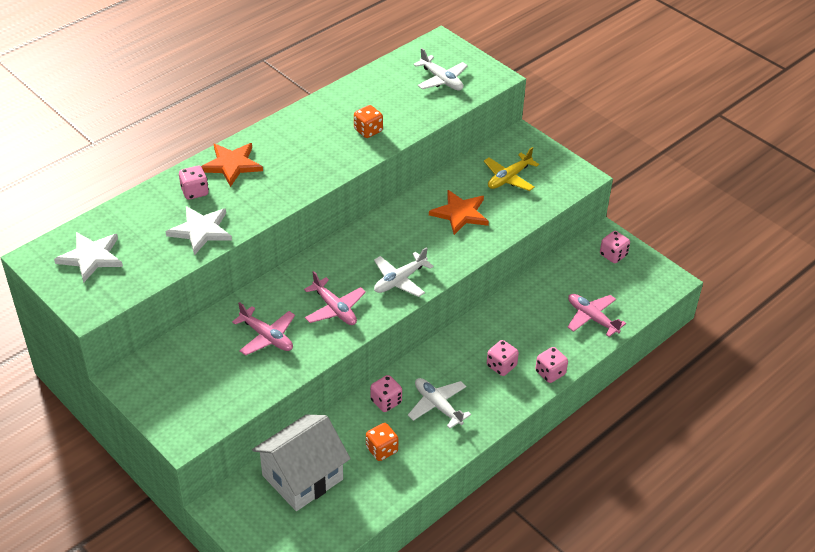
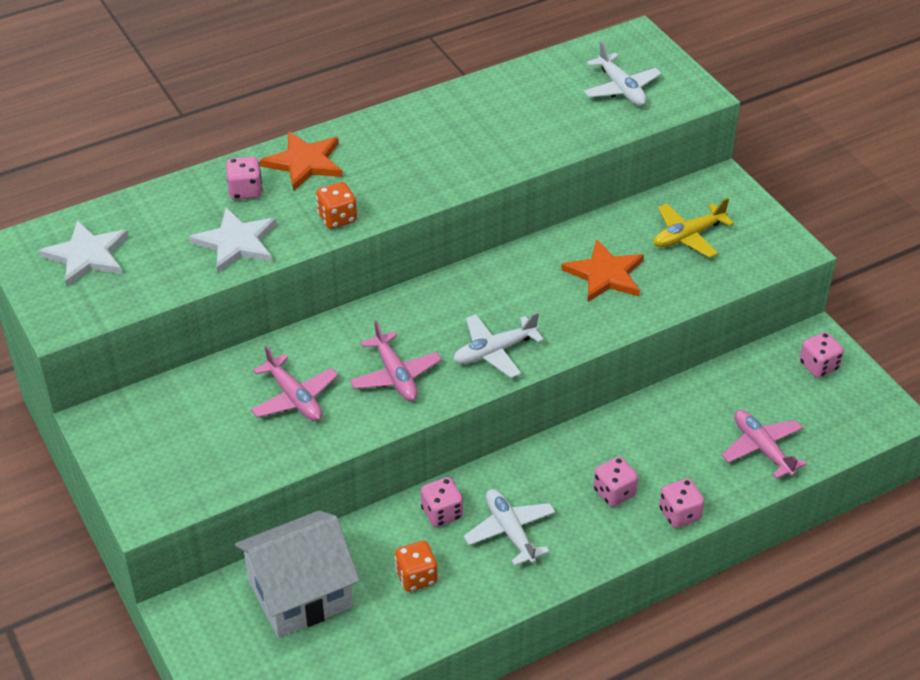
camera: 15 degrees right, 0 degrees up
orange dice [354,105,383,138] -> orange dice moved to [316,182,357,229]

